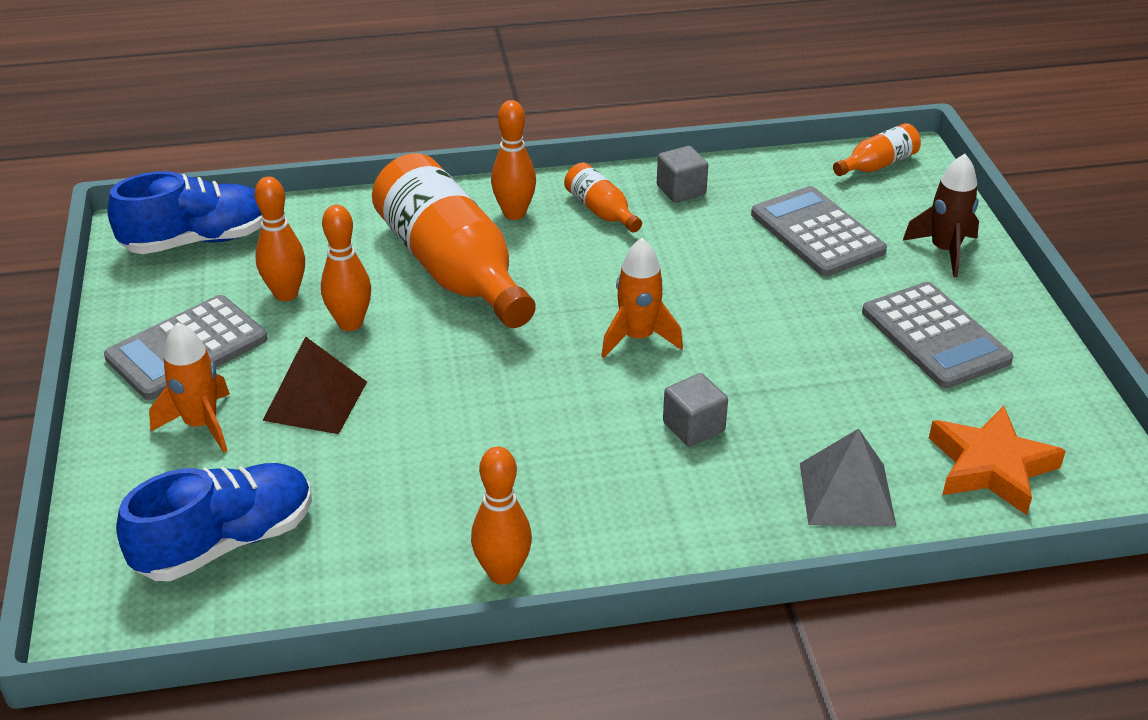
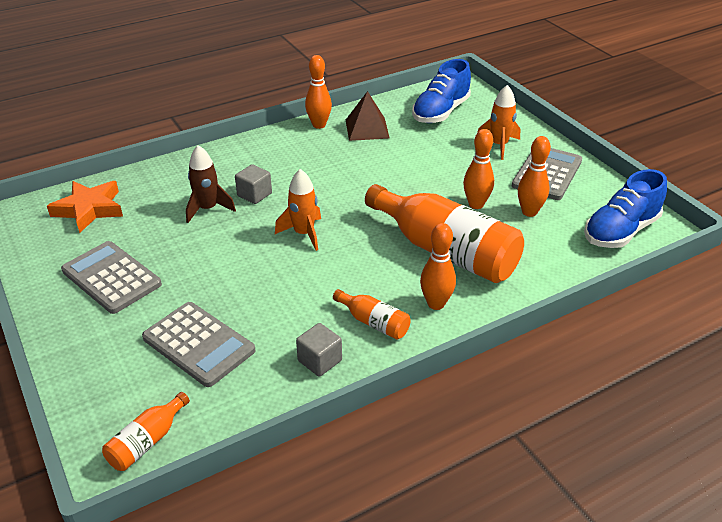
camera: 160 degrees right, 0 degrees up
brown pyramid [263,336,367,434] -> brown pyramid moved to [346,91,390,141]
grey pyramid [800,429,896,526] -> none
brown rocket [903,154,979,277] -> brown rocket moved to [186,145,236,223]

